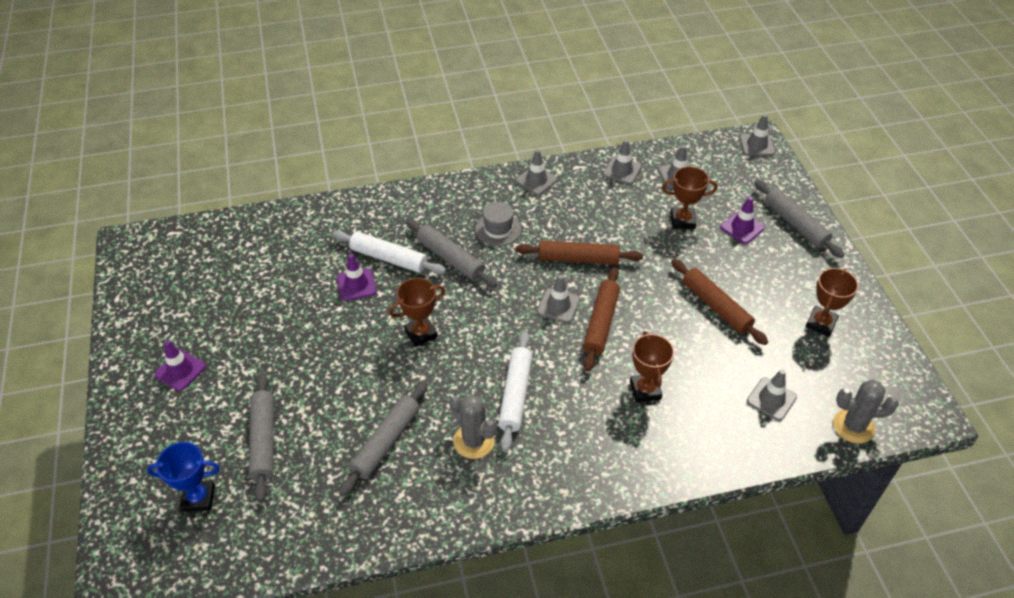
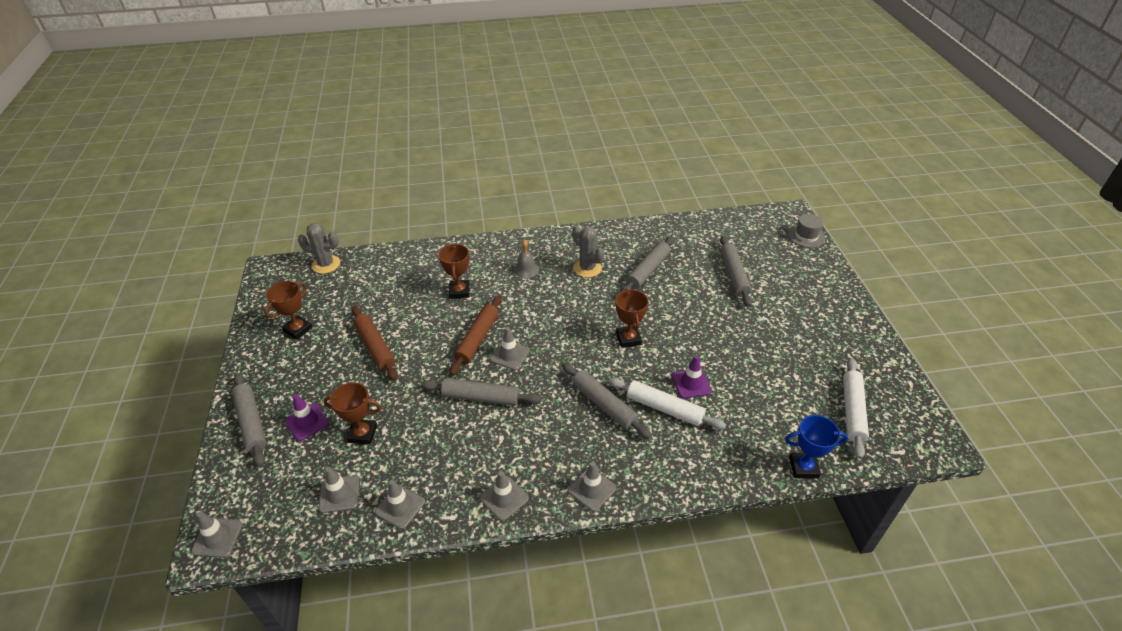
camera: 175 degrees left, 5 degrees down
blue trophy [147,442,220,512] -> blue trophy moved to [785,415,848,479]
purple traffic cone [154,340,206,391] -> none
brown trophy [389,278,445,347] -> brown trophy turned 75 degrees counterclockwise [616,289,649,348]
grey hat [475,202,521,246] -> grey hat moved to [788,214,825,248]
white rolling pin [498,331,532,452] -> white rolling pin moved to [843,358,869,459]
brown rolling pin [516,240,643,265] -> grey rolling pin [421,378,541,406]
grey traffic cone [747,369,797,421] -> grey traffic cone moved to [568,462,616,511]
none -> grey bell [514,240,539,278]

